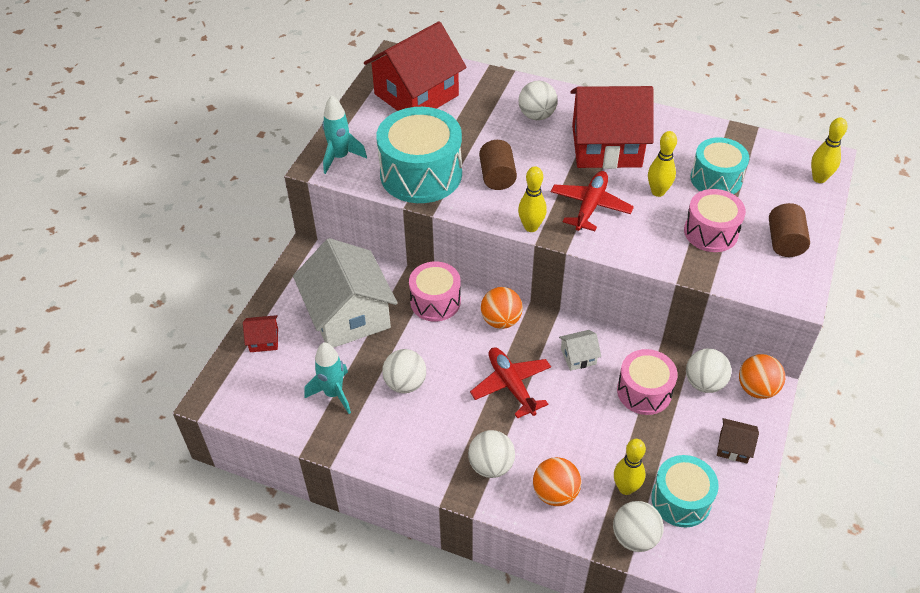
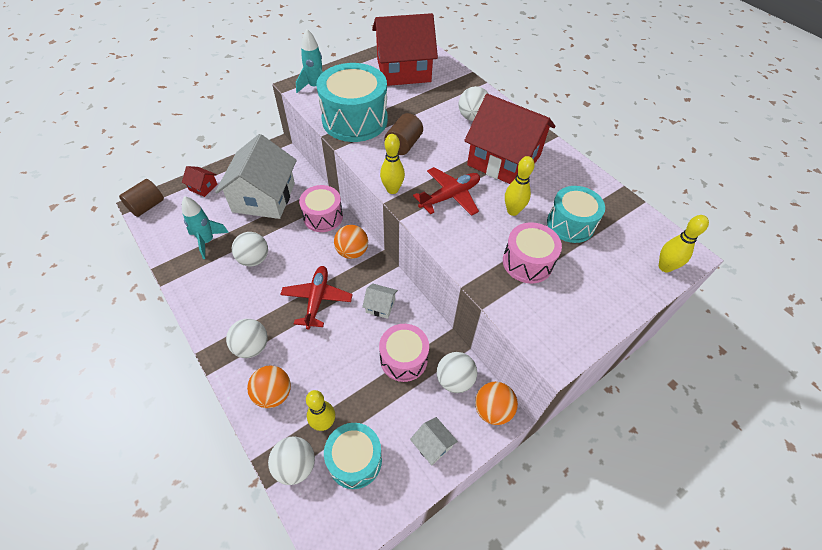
camera: 30 degrees right, 5 degrees up
brown house [717,418,759,463] -> white house [410,417,458,465]
brown cylinder [769,203,810,257] -> brown cylinder moved to [119,179,164,217]

